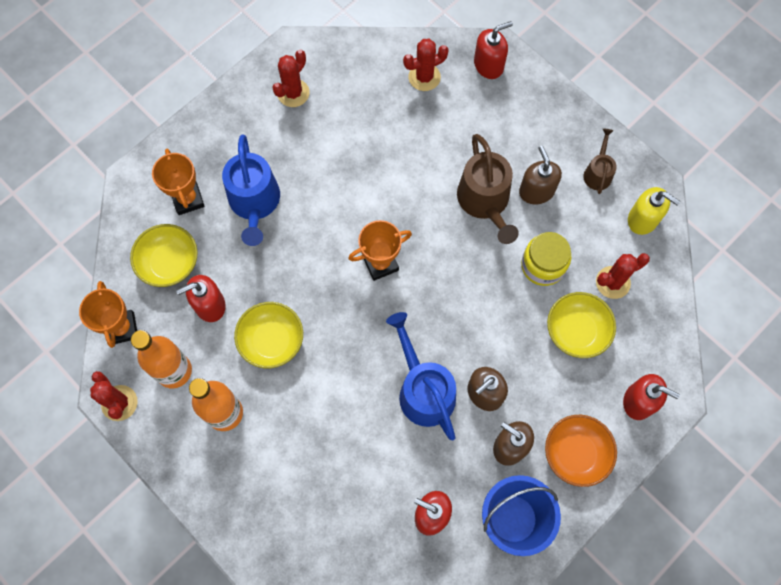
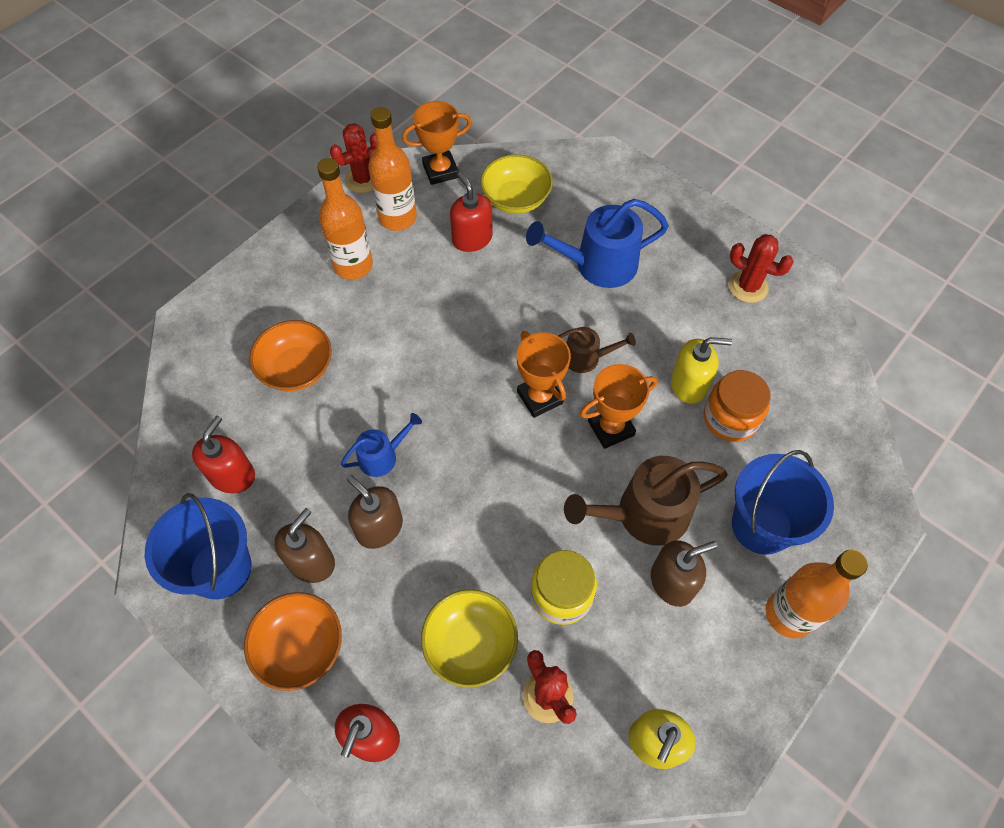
camera: 85 degrees right, 10 degrees down
orange trophy [152,149,205,215] -> orange trophy moved to [580,364,657,449]
yellow bowl [234,302,303,368] -> none
blue watering can [386,312,456,440] -> blue watering can [341,413,422,477], size x0.55
red cactus [403,39,449,91] -> none
red soap dispenser [474,21,513,79] -> none
brown watering can [583,129,617,194] -> brown watering can moved to [558,327,636,373]
none -> orange bowl [249,320,332,391]
none -> yellow soap dispenser [671,337,732,404]
none -> orange jar [704,370,771,442]
none -> blue bucket [732,450,834,555]
none -> orange bottle [766,550,868,639]

